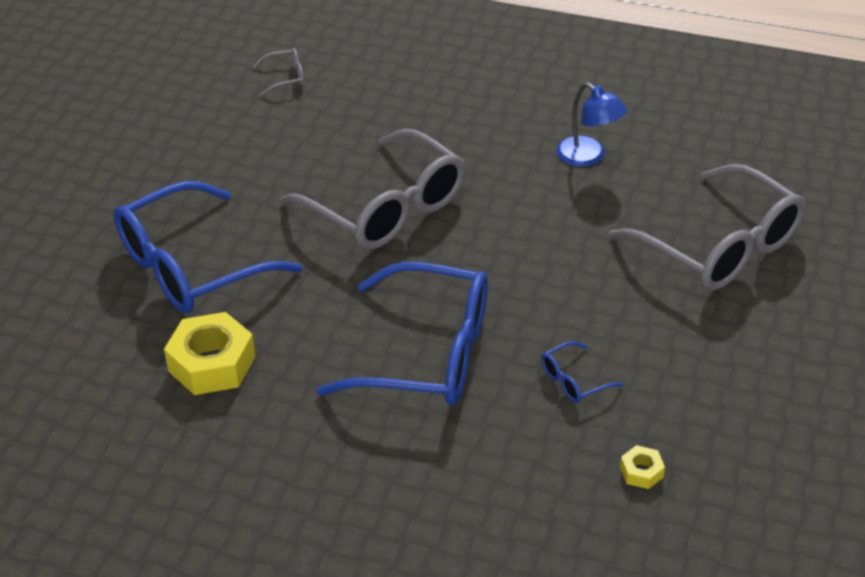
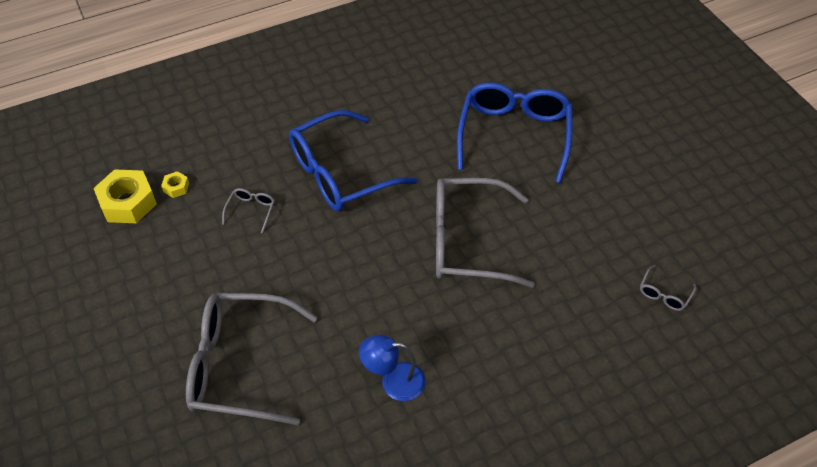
camera: 135 degrees right, 10 degrees up
yellow nut [164,312,256,395] -> yellow nut moved to [93,169,157,223]
blue glasses [541,341,624,403] -> grey glasses [222,188,275,234]

